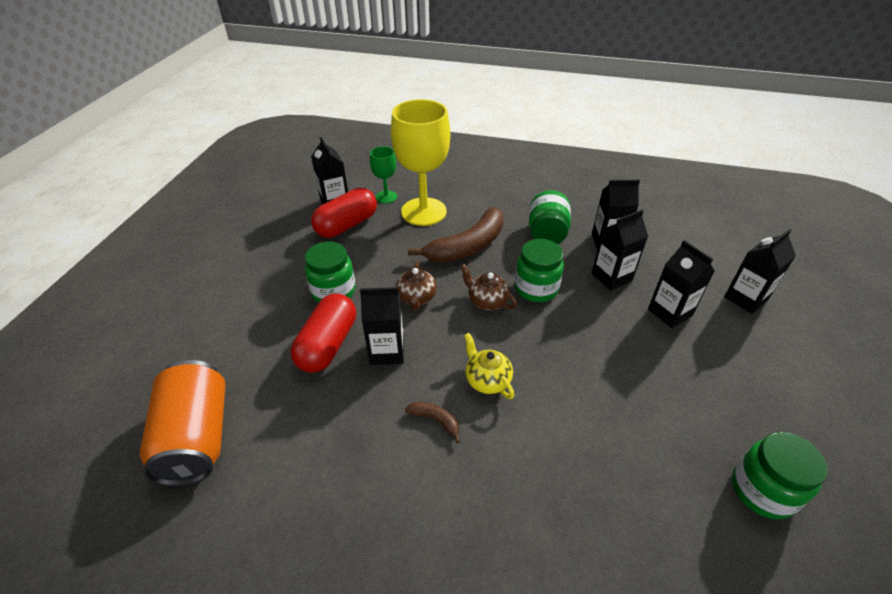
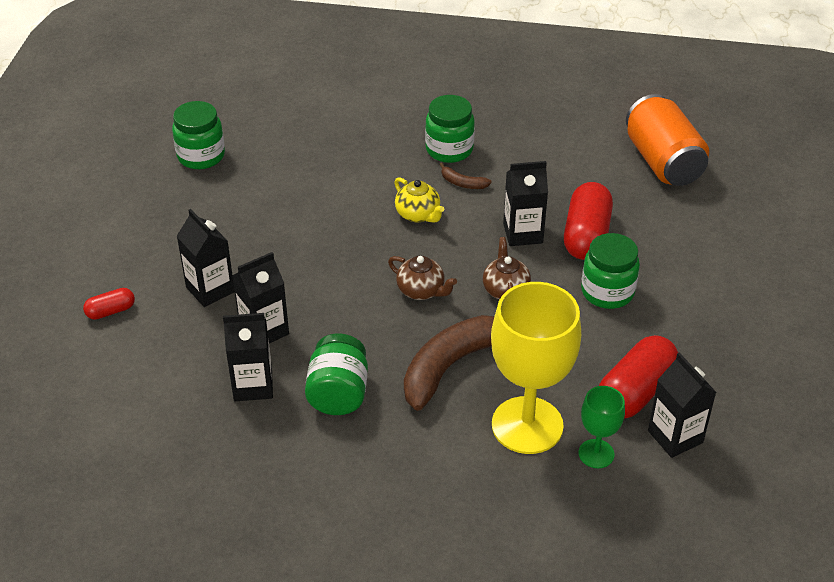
camera: 175 degrees right, 0 degrees up
green jar [514,239,564,302] -> green jar moved to [425,95,475,163]
black carton [724,229,796,314] -> red capsule [83,288,135,320]

